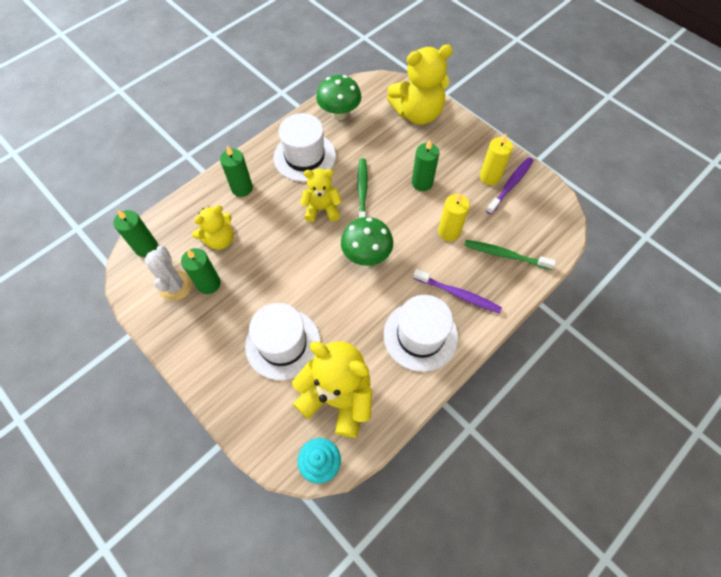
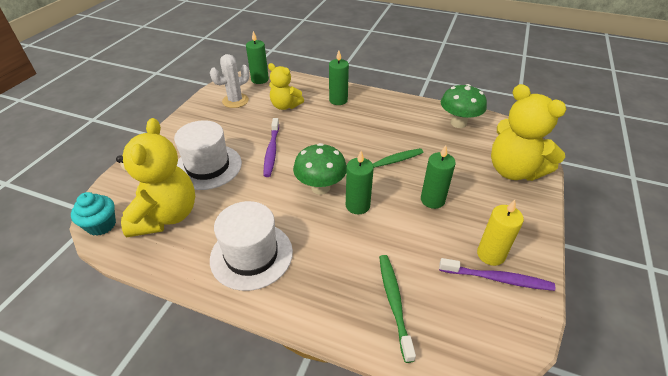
camera: 65 degrees right, 20 degrees down
green candle [181,248,221,294] -> green candle moved to [346,151,374,214]
white hat [274,113,336,182] -> none
yellow teddy bear [300,169,342,222] -> none
purple toothbrush [413,269,502,313] -> purple toothbrush moved to [264,118,279,177]
yellow candle [438,193,470,241] -> none

